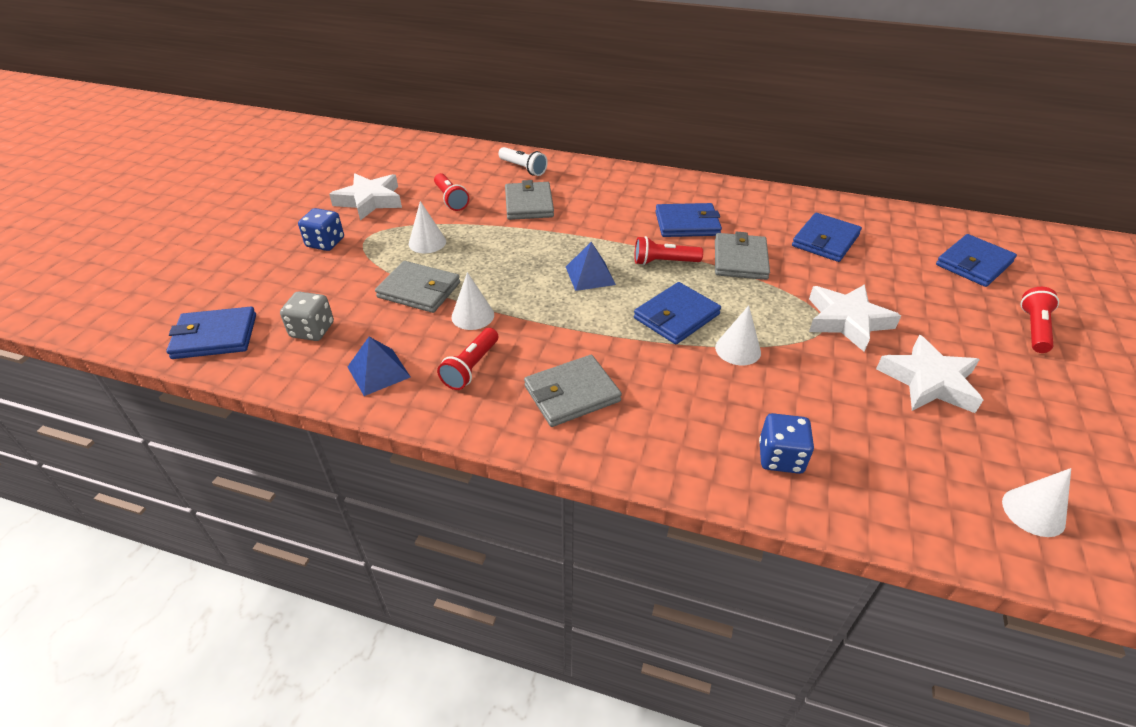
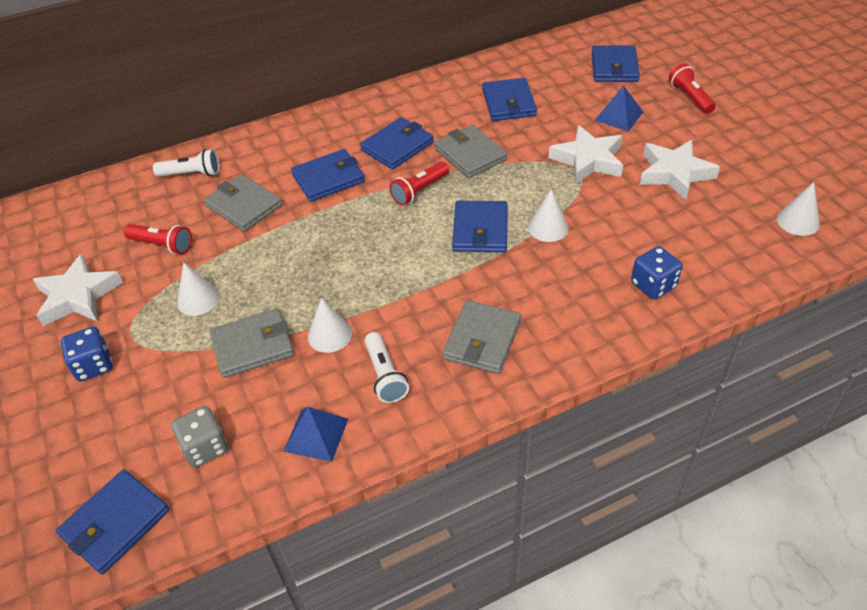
camera: 40 degrees left, 5 degrees up
red flashlight [437,328,498,390] -> white flashlight [365,332,409,403]
blue pyramid [566,242,616,291] -> blue pyramid moved to [595,86,643,131]
none -> blue wallet [291,149,365,202]

